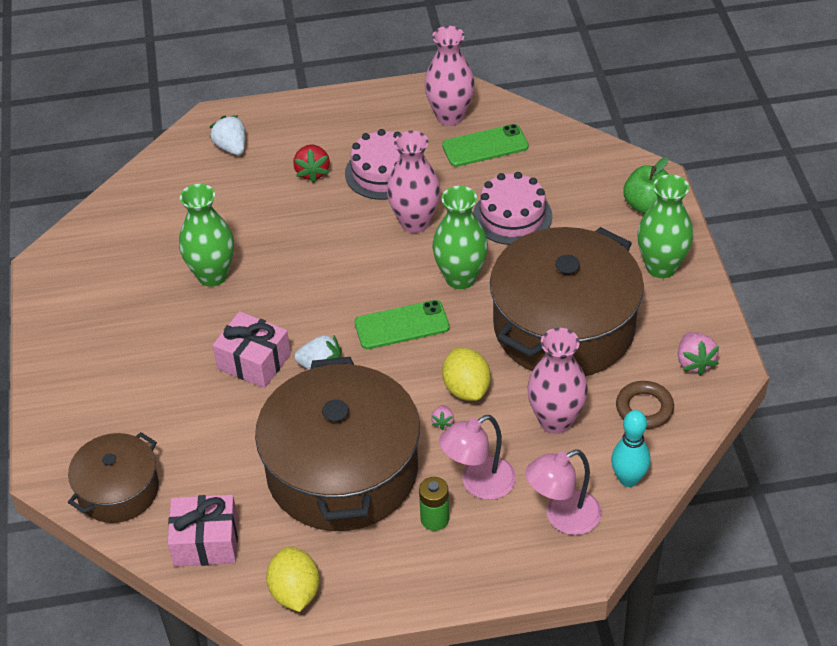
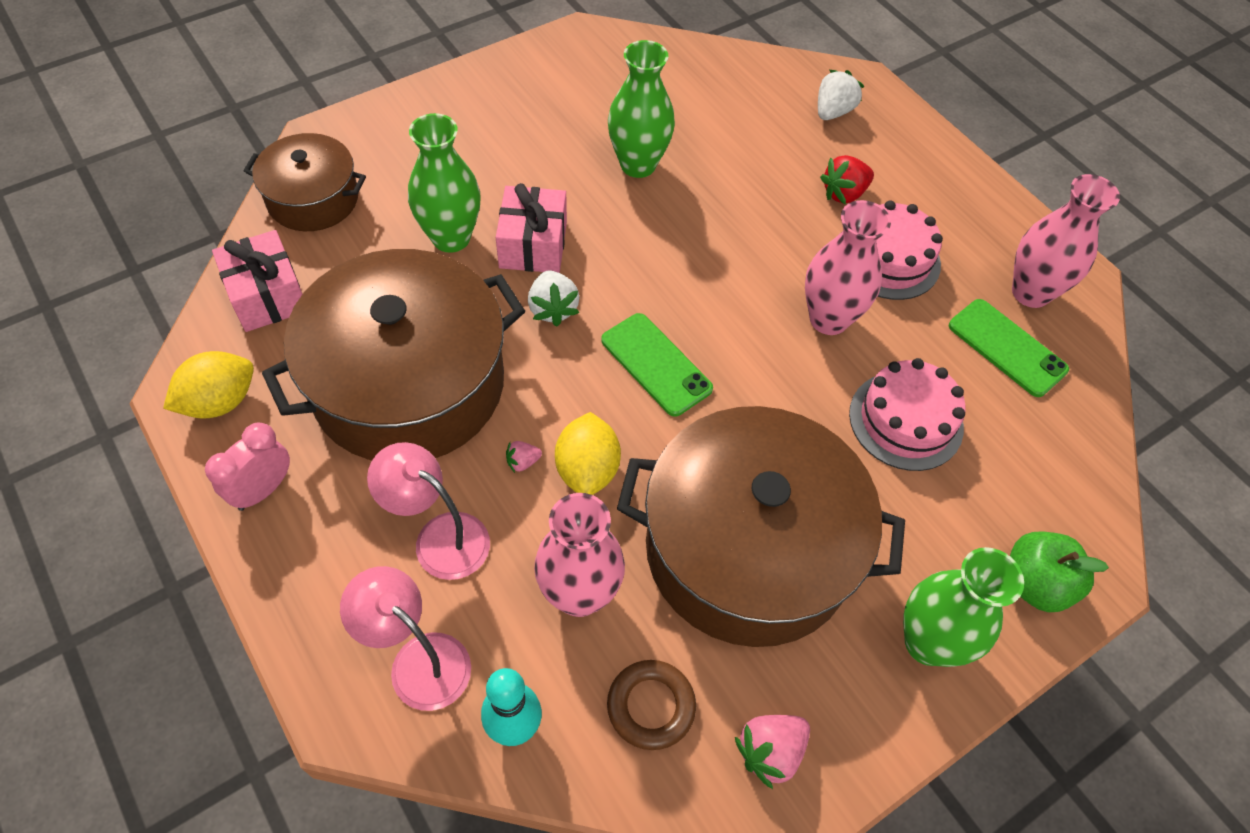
camera: 60 degrees right, 10 degrees up
green battery [419,477,449,531] -> none
green vase [432,186,488,289] -> green vase moved to [408,113,481,253]
yellow lemon [442,348,491,401] -> yellow lemon turned 45 degrees counterclockwise [555,412,621,495]
none -> pink clock [205,422,290,511]

